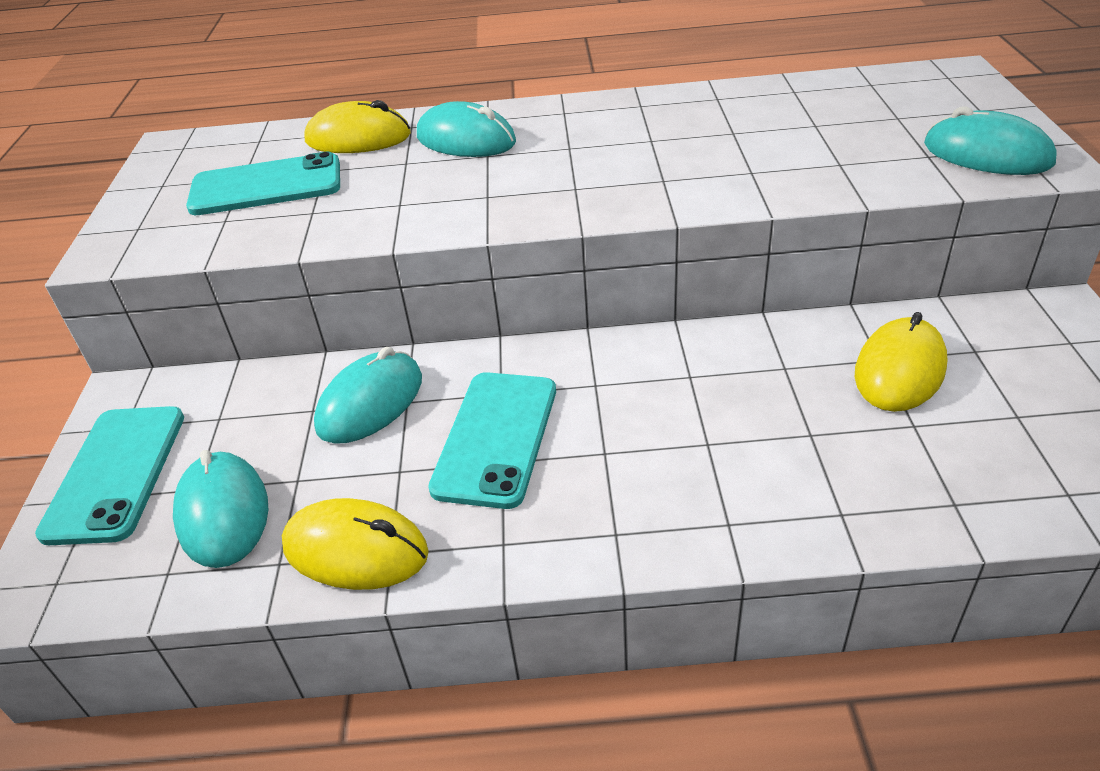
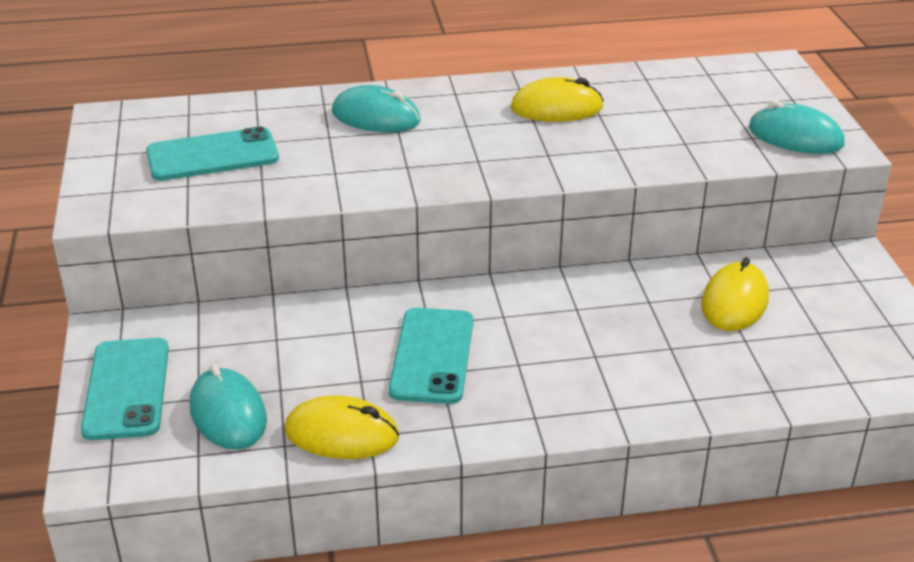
camera: 10 degrees left, 5 degrees down
yellow mouse [304,100,411,153] -> yellow mouse moved to [511,77,604,122]
turquoise mouse [314,347,422,444] -> none

